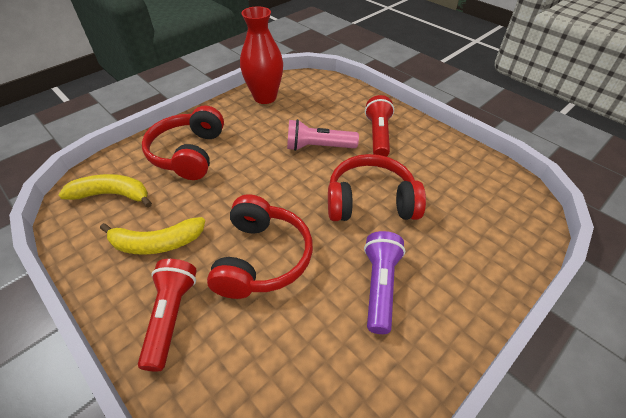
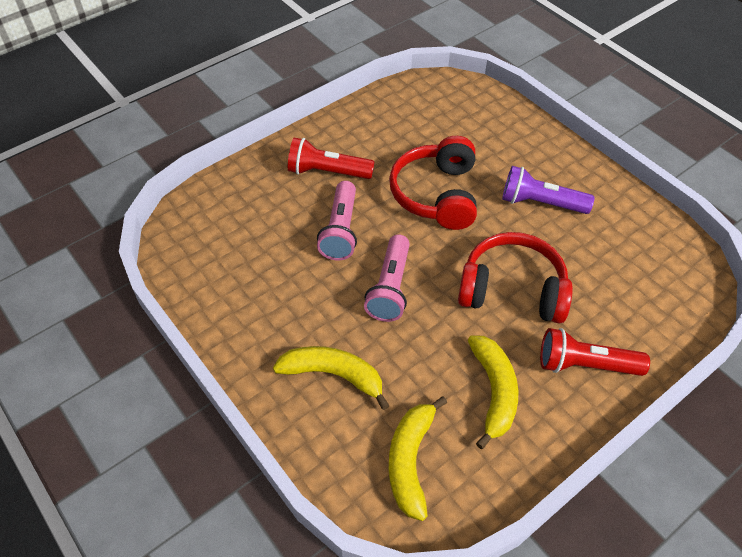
camera: 85 degrees left, 5 degrees up
red headphones [142,105,224,180] -> yellow banana [273,346,390,410]
red vase [240,6,283,104] -> none
none -> pink flashlight [364,234,410,322]

